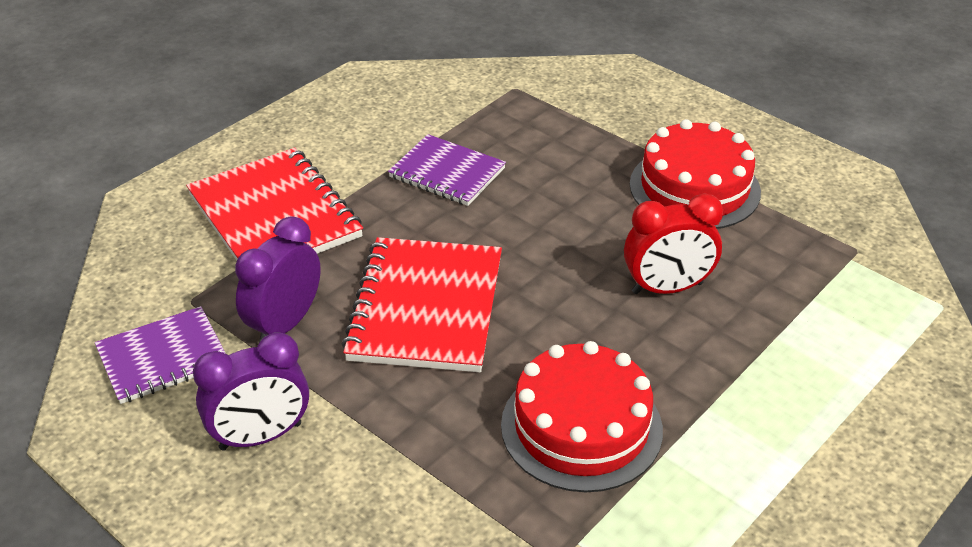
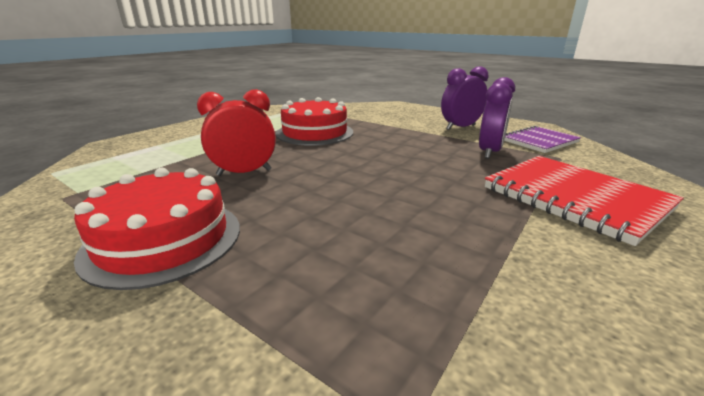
camera: 175 degrees right, 15 degrees down
red notebook [342,237,502,372] -> none
purple notebook [388,134,506,206] -> none

